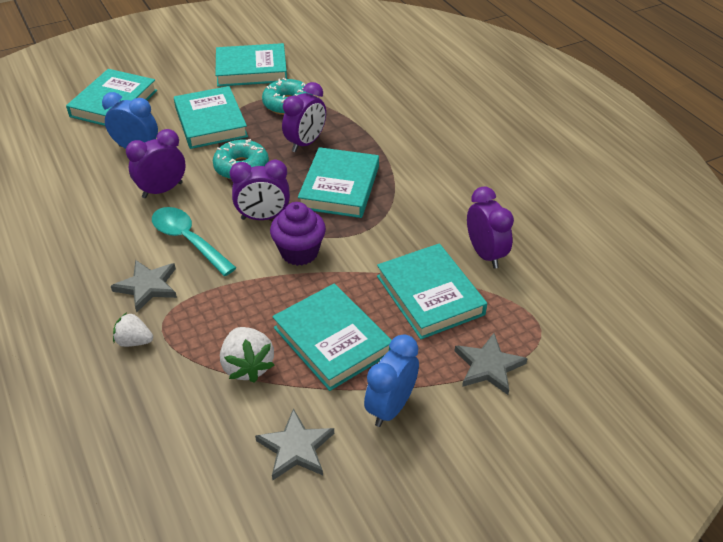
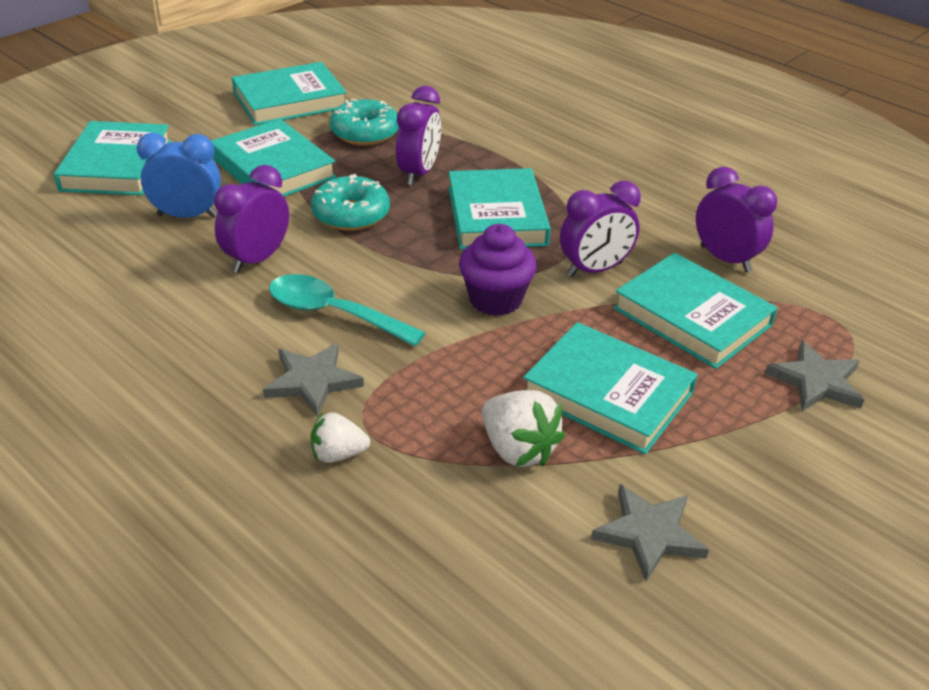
camera: 20 degrees left, 5 degrees down
purple clock [230,160,290,220] -> purple clock moved to [560,181,641,277]
blue clock [364,334,419,427] -> none

